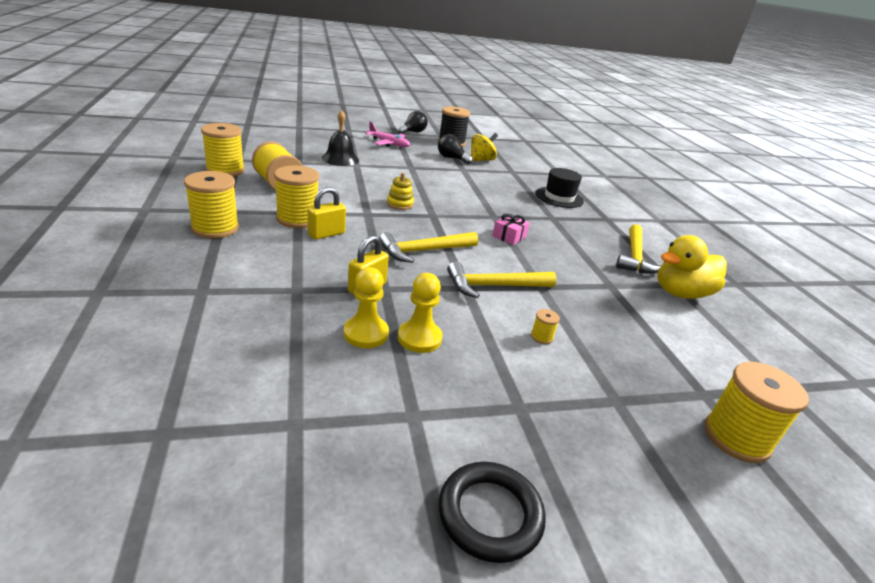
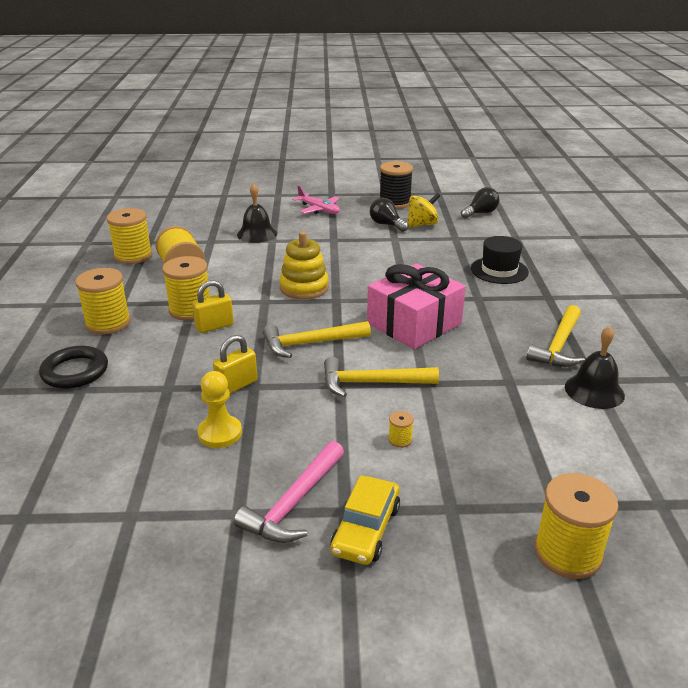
camera: 15 degrees right, 0 degrees up
yellow stacking toy [387,173,414,210] -> yellow stacking toy [279,232,329,299], size x1.68
black light bulb [397,111,428,134] -> black light bulb moved to [461,187,500,219]
yellow pawn [398,273,443,353] -> none
black ring [439,462,546,563] -> black ring moved to [39,346,108,389]
pink gift [492,214,530,245] -> pink gift [367,264,466,349], size x2.37
yellow duck [657,235,727,299] -> black bell [565,326,625,409]
none -> pink hammer [234,441,344,543]
none -> yellow car [331,475,400,565]

